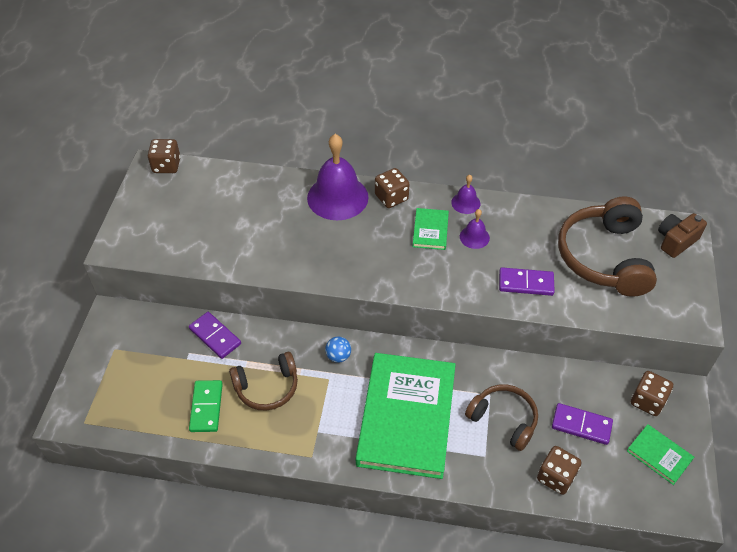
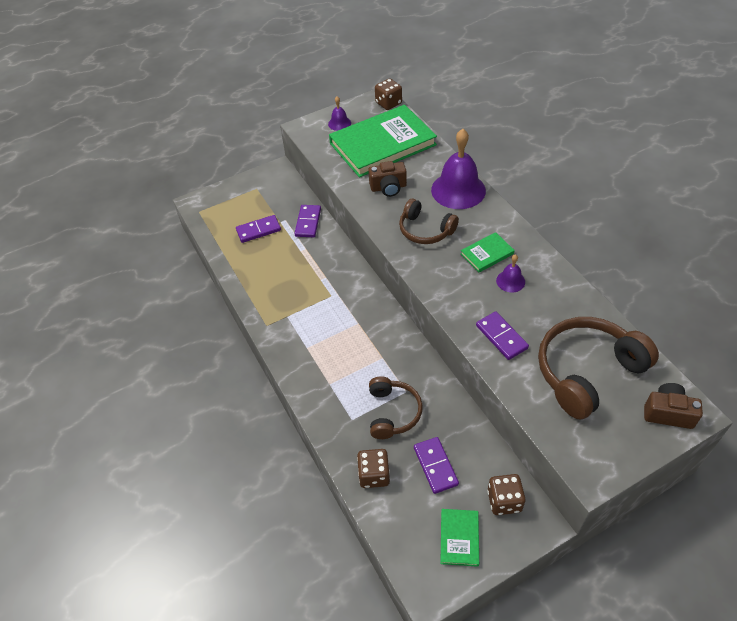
camera: 55 degrees right, 0 degrees up
green domino [189,380,223,432] -> none
brown headphones [229,352,298,411] -> brown headphones moved to [399,199,459,244]
blue ball [325,336,351,363] -> none
green book [356,353,456,479] -> green book moved to [329,105,437,177]
brown dice [375,168,409,208] -> none
purple bell [451,175,481,214] -> purple bell moved to [328,96,351,131]
none -> purple domino [236,215,281,243]
none -> brown camera [368,161,407,197]

